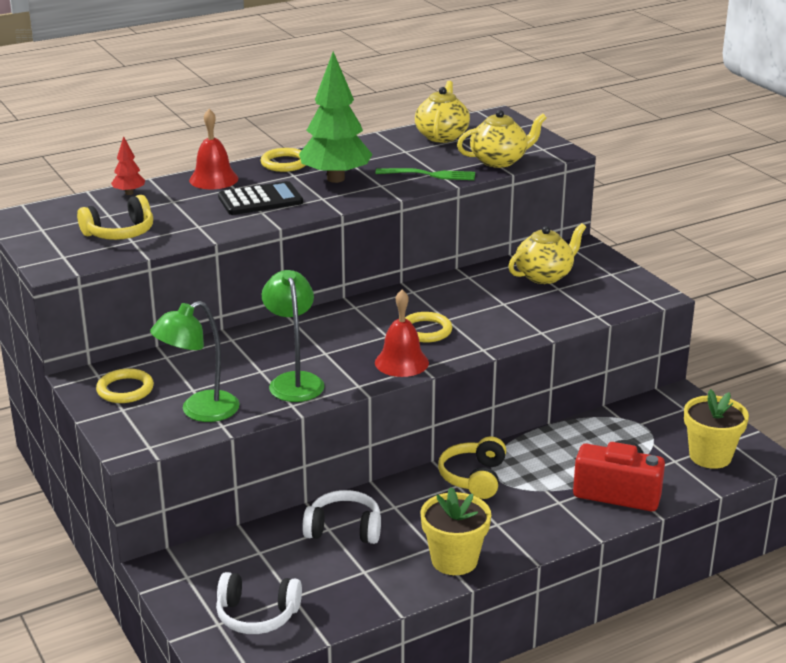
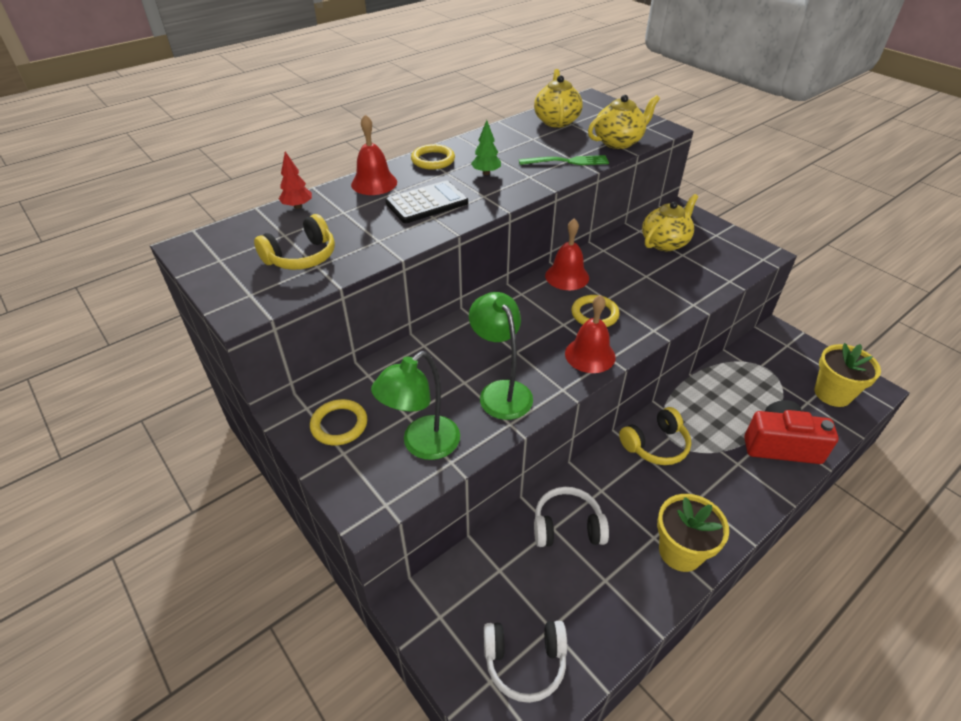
camera: 10 degrees left, 15 degrees up
green tree [299,52,372,183] -> green tree [471,120,501,175], size x0.45
yellow headphones [438,436,506,499] -> yellow headphones turned 120 degrees counterclockwise [619,407,691,465]
none -> red bell [545,219,589,290]

